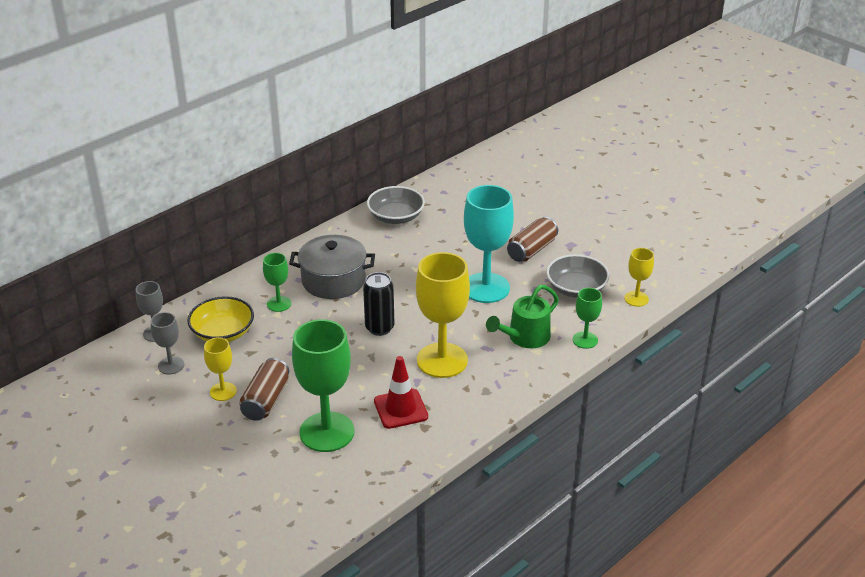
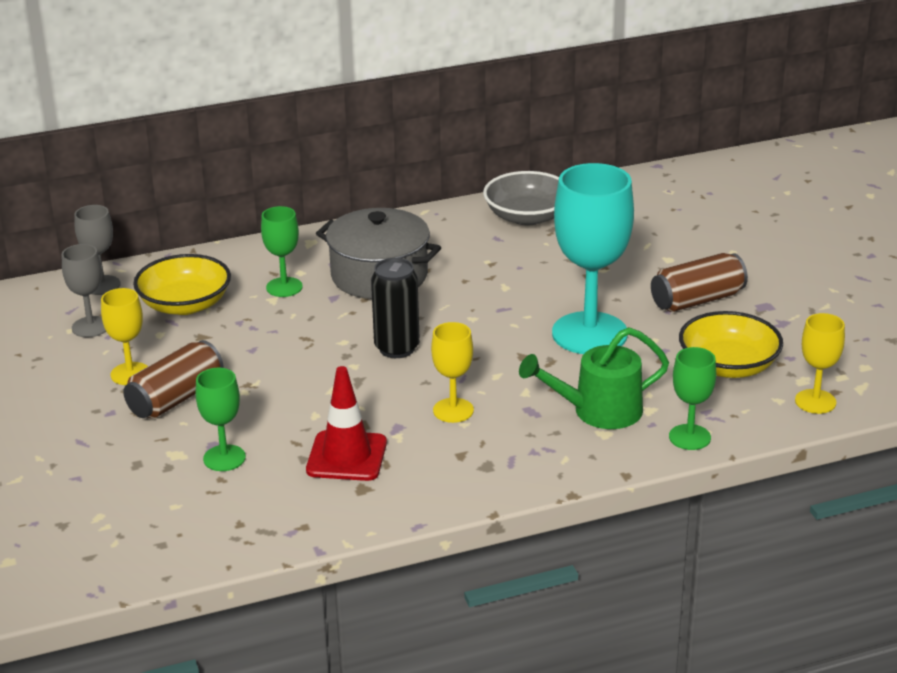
camera: 25 degrees right, 5 degrees down
green goblet [292,319,355,452] -> green goblet [195,368,246,471], size x0.50
yellow goblet [416,252,470,378] -> yellow goblet [431,322,474,423], size x0.50
grey bowl [546,254,610,298] -> yellow bowl [679,311,783,378]

